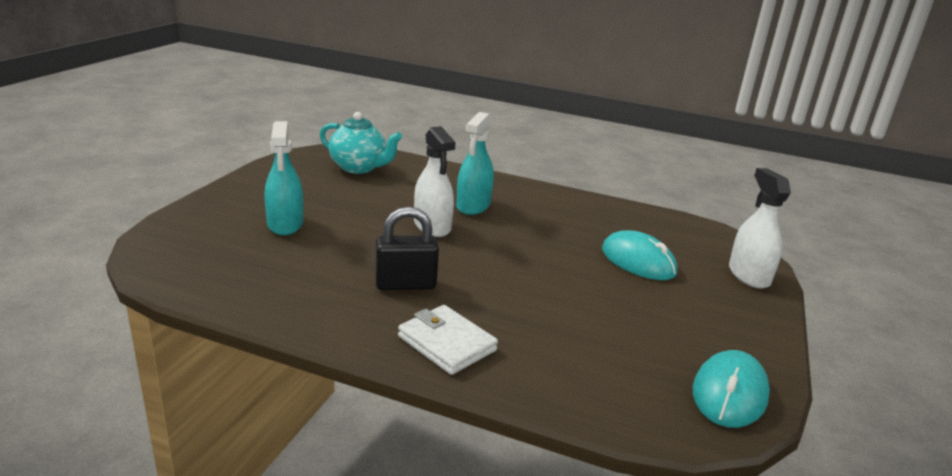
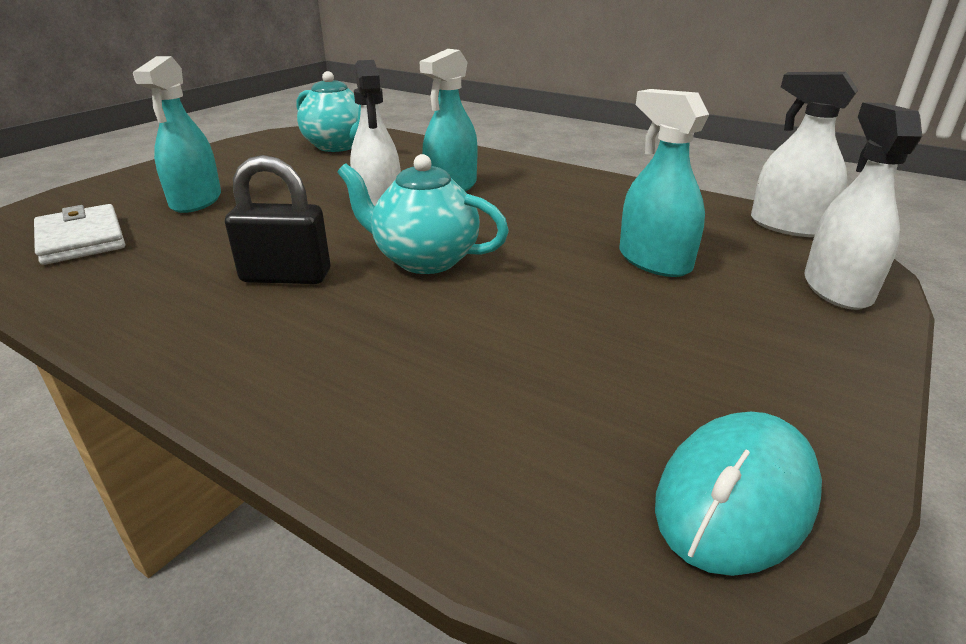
camera: 15 degrees right, 5 degrees up
white wallet [398,305,498,375] -> white wallet moved to [34,204,125,265]
turquoise mouse [602,230,677,280] -> turquoise spray bottle [619,89,709,277]
none -> turquoise teapot [337,154,509,274]
none -> white spray bottle [751,72,858,237]

